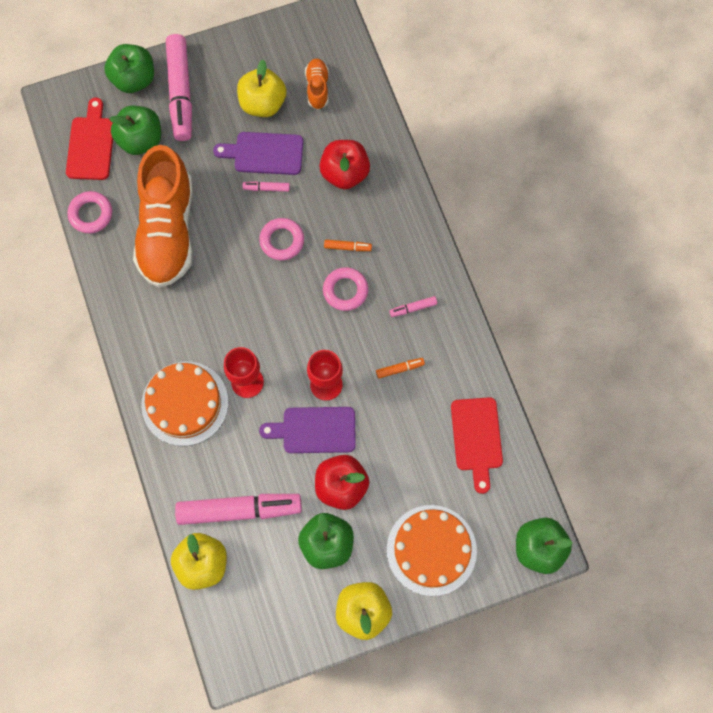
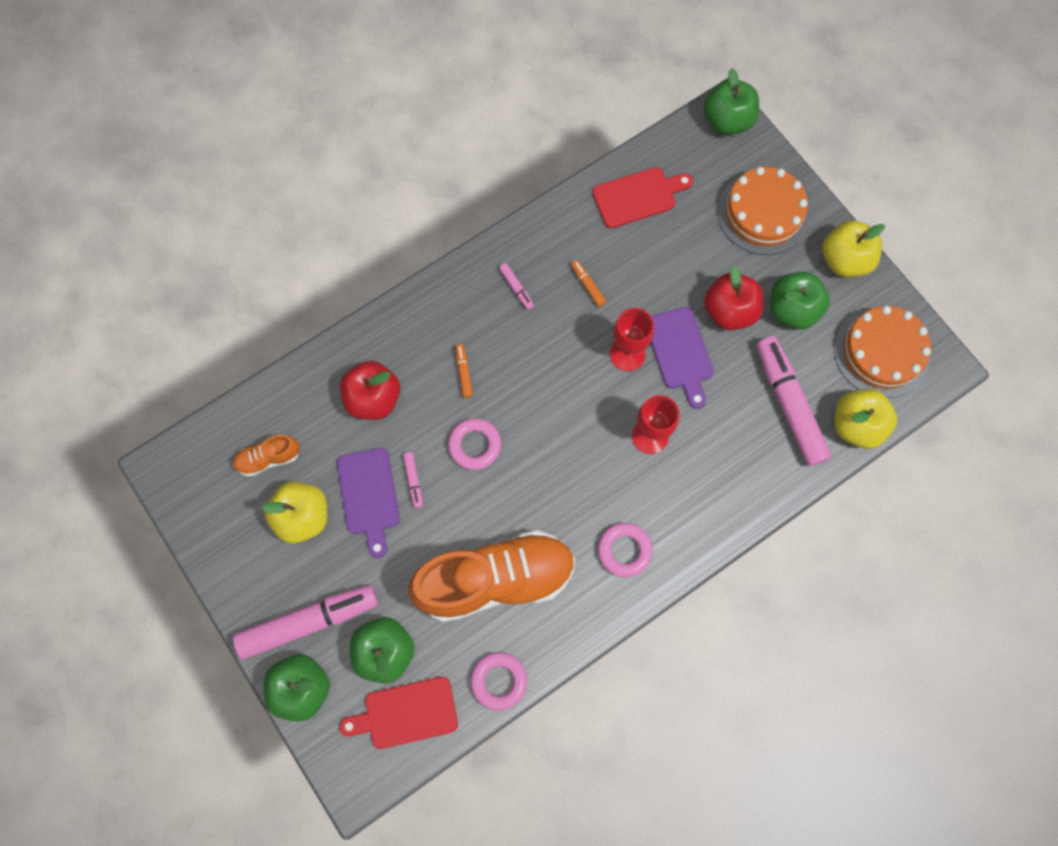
camera: 105 degrees left, 0 degrees up
orange cake [141,361,229,446] -> orange cake moved to [834,306,931,398]
pink ring [323,267,368,311] -> pink ring moved to [598,523,653,577]

